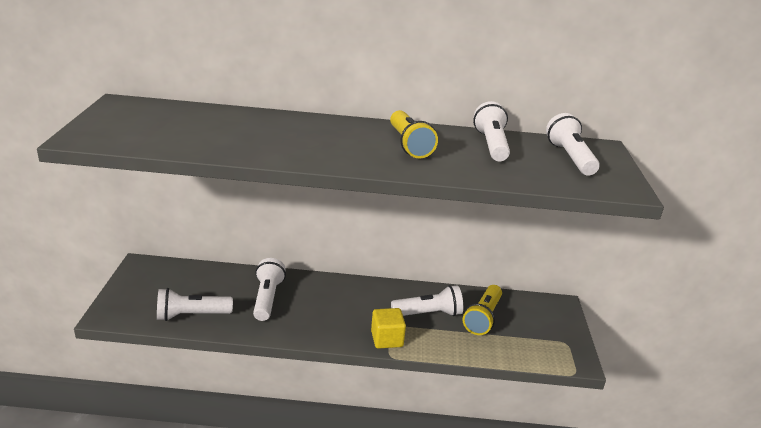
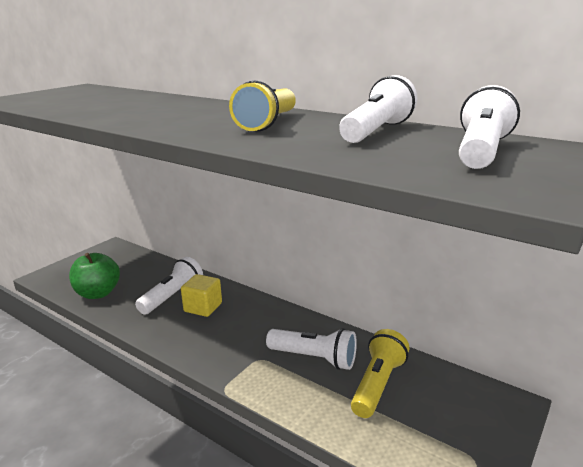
camera: 35 degrees right, 5 degrees down
white flashlight [157,288,233,321] -> green apple [69,253,120,299]
yellow cube [371,308,406,349] -> yellow cube moved to [181,274,222,317]
yellow flashlight [463,285,502,335] -> yellow flashlight turned 150 degrees clockwise [351,329,410,418]

